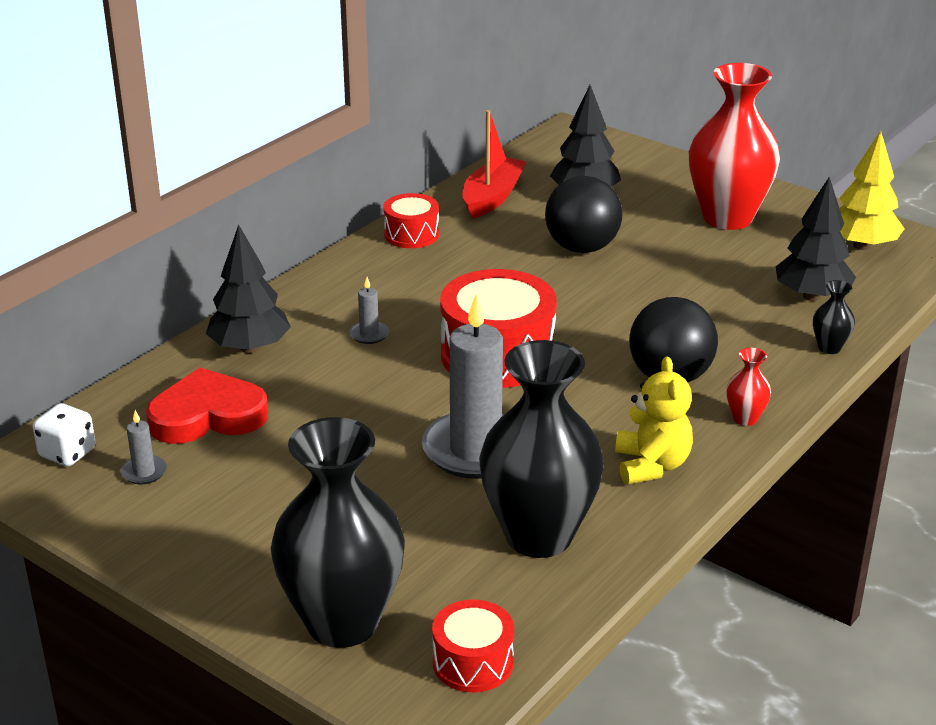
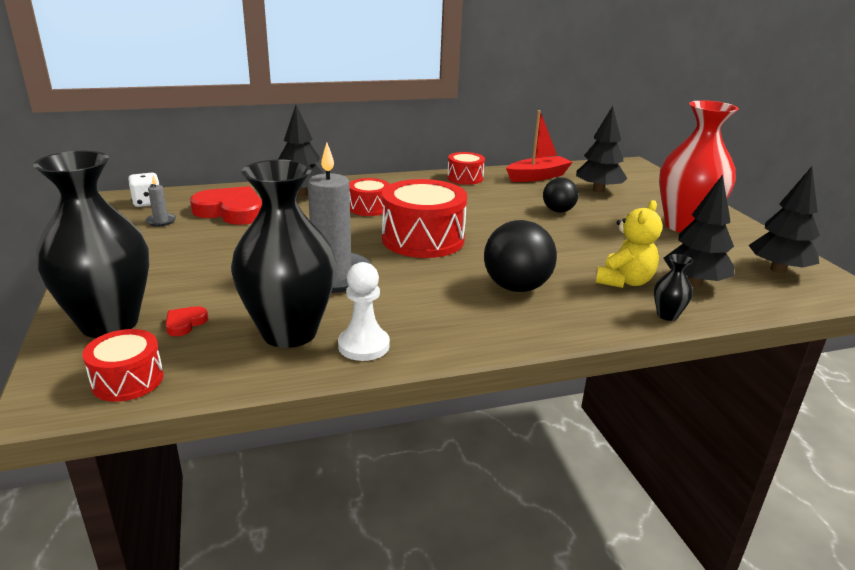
camera: 35 degrees right, 5 degrees down
grey candle [349,277,389,344] -> red drum [349,178,390,216]
black ball [545,176,622,253] -> black ball [543,178,579,213], size x0.62
yellow teddy bear [615,356,693,485] -> yellow teddy bear moved to [596,200,662,288]
red vase [726,348,771,426] -> none
yellow tree [839,131,905,250] -> black tree [748,166,820,274]
none -> red heart [165,306,208,336]
none -> white pawn [338,262,390,361]

